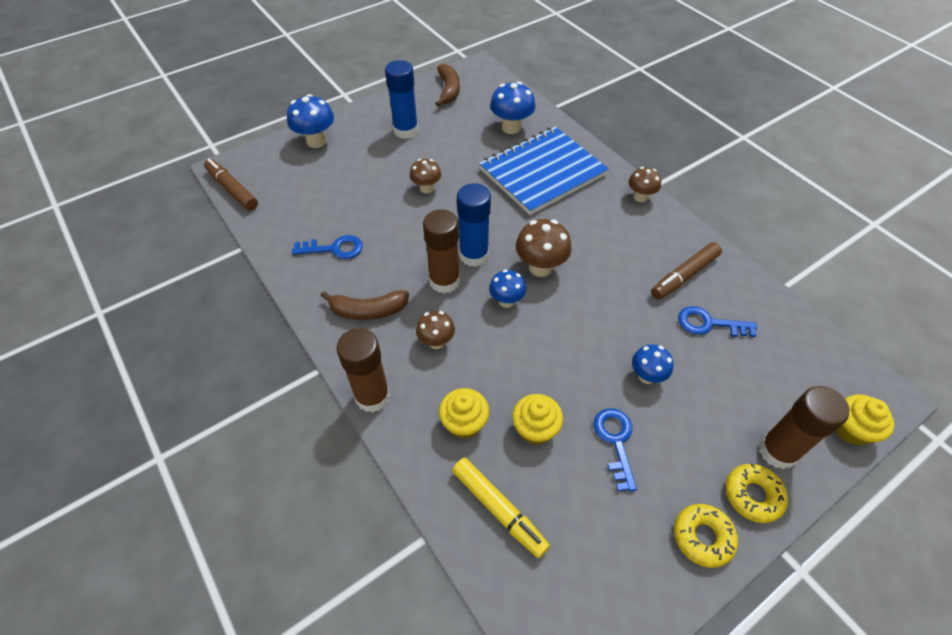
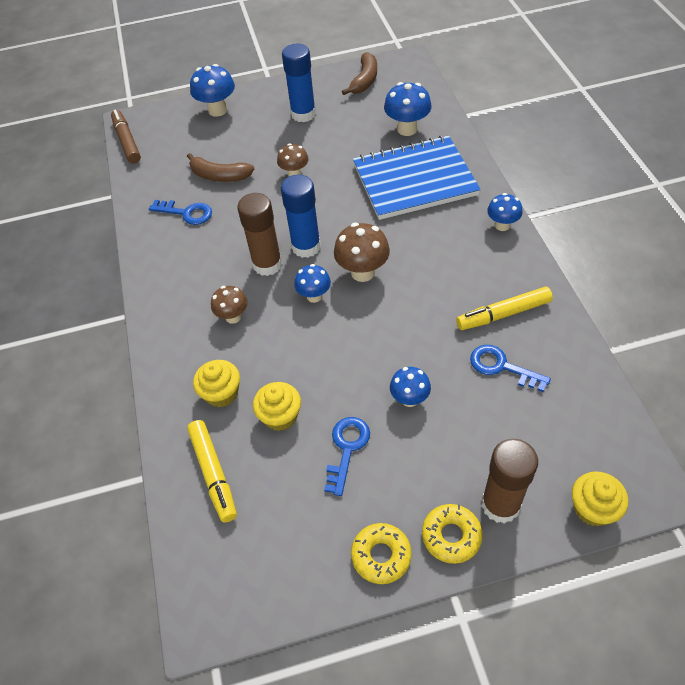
camera: 25 degrees right, 0 degrees up
brown banana [321,290,409,320] -> brown banana moved to [187,153,254,182]
brown glue stick [336,328,390,413] -> none
brown mushroom [628,167,661,202] -> blue mushroom [487,193,523,231]
brown marker [651,242,722,300] -> yellow marker [456,286,553,330]

